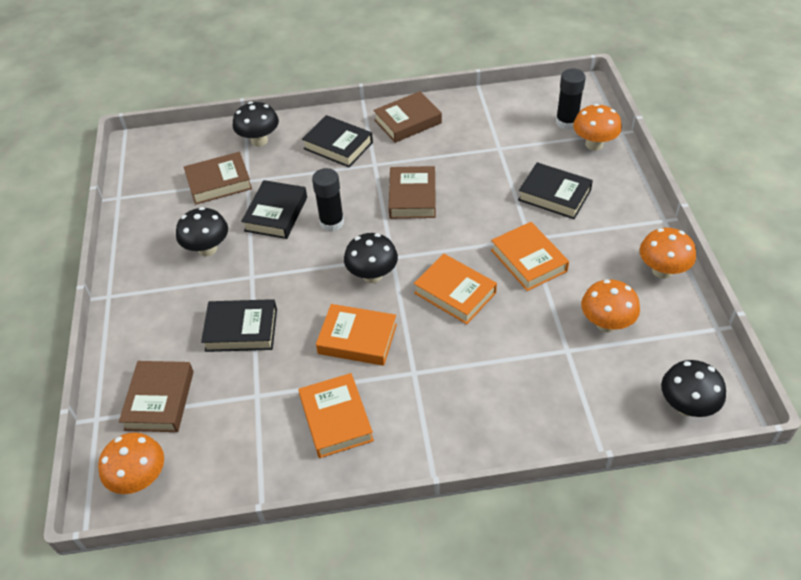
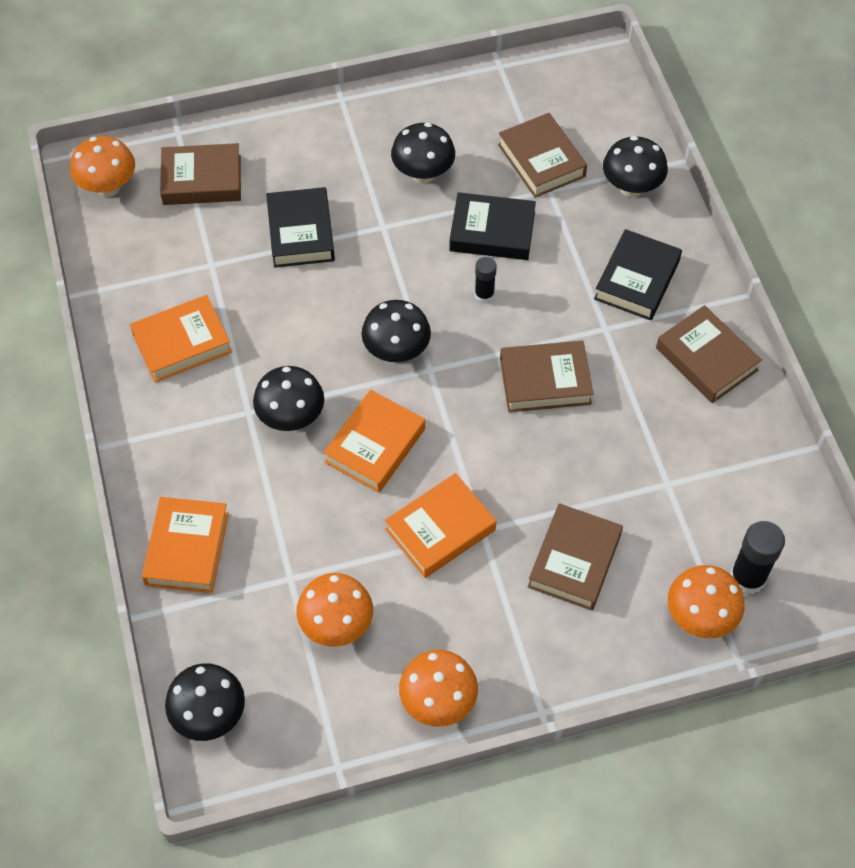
camera: 80 degrees right, 10 degrees up
black glue stick [312,168,344,232] -> black glue stick [474,257,497,303], size x0.61
orange book [316,304,397,366] -> orange book moved to [142,497,229,593]
black book [518,162,593,219] -> brown book [528,503,623,611]
none -> black mushroom [253,366,324,431]

